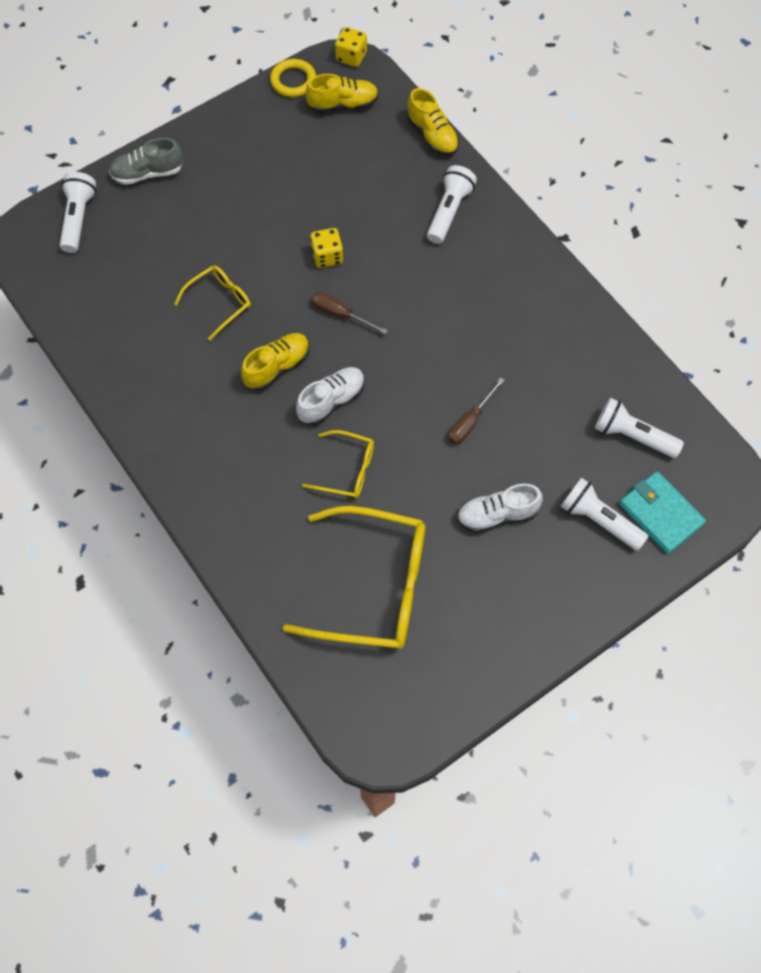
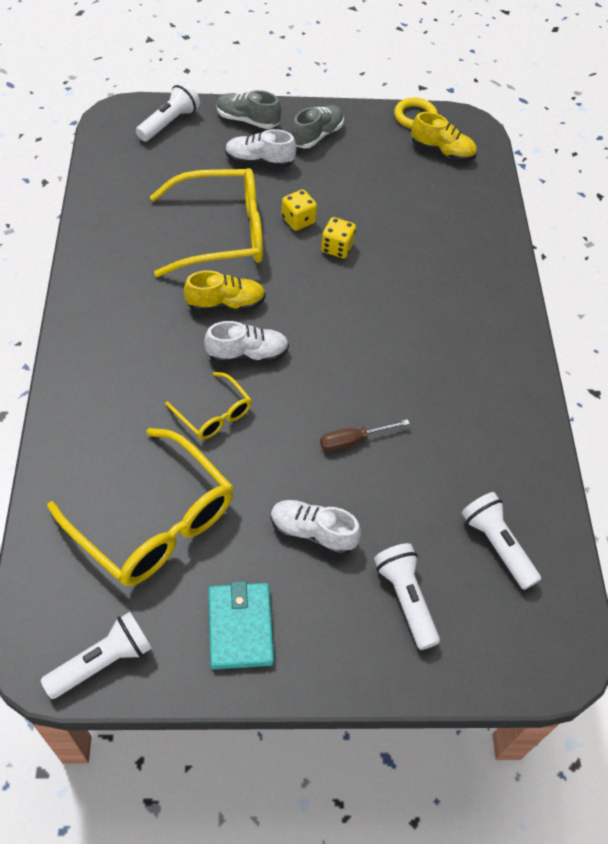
camera: 30 degrees right, 10 degrees down
yellow glasses [174,265,251,341] -> yellow glasses [150,168,263,277], size x1.98
brown screwdriver [311,292,388,334] -> none
yellow dice [335,27,367,67] -> yellow dice moved to [281,189,317,231]
yellow shoe [407,88,459,156] -> none
white flashlight [427,165,477,244] -> white flashlight moved to [41,612,152,699]
turquoise wallet [619,471,706,554] -> turquoise wallet moved to [209,581,274,670]
none -> white shoe [225,129,296,168]
none -> grey shoe [291,105,344,149]

